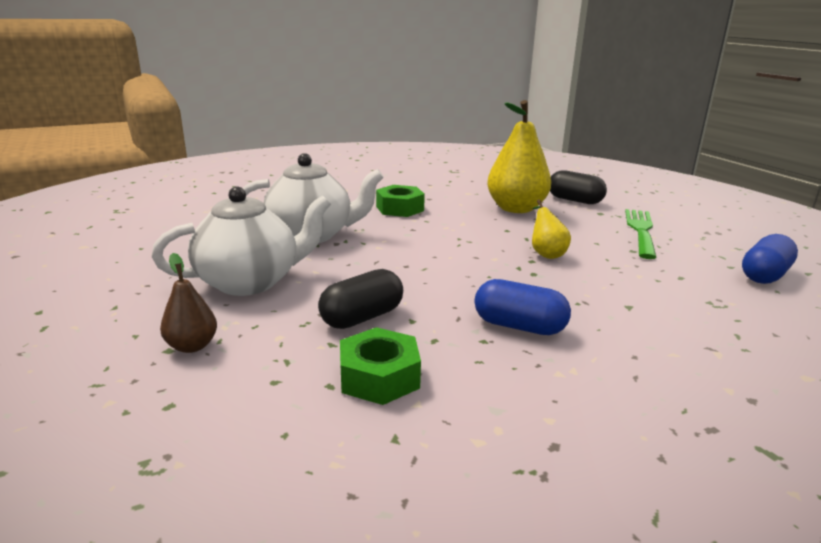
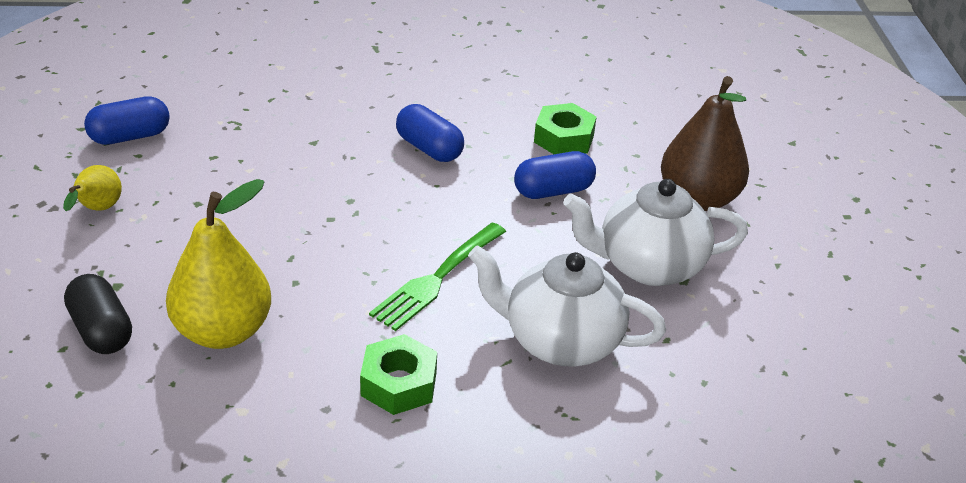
camera: 160 degrees left, 15 degrees up
brown pear [160,253,217,353] -> brown pear [661,76,749,211], size x1.98
black capsule [318,269,403,329] -> blue capsule [514,151,596,199]
yellow pear [532,200,571,259] -> yellow pear moved to [63,165,122,211]
green fork [625,209,657,259] -> green fork moved to [369,223,506,331]

